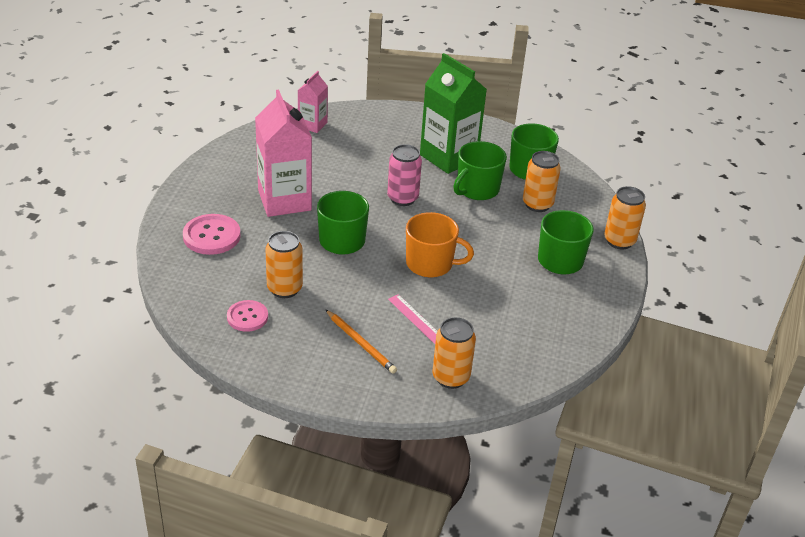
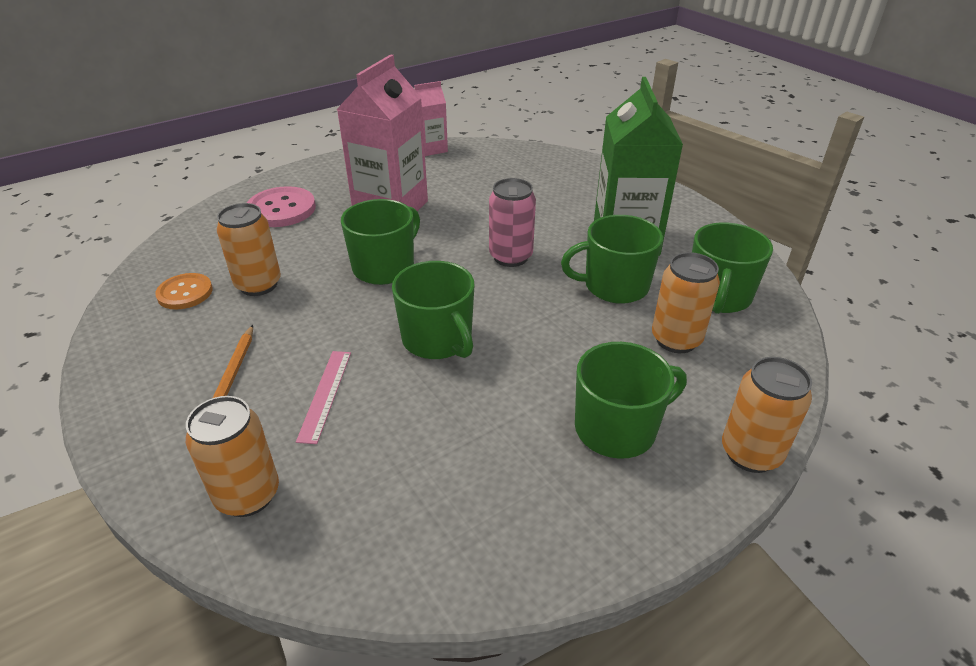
camera: 45 degrees right, 0 degrees up
pink button [227,300,268,332] -> orange button [155,273,213,310]
pink carton [298,71,328,133] -> pink carton moved to [414,81,448,156]
orange mug [406,212,474,277] -> green mug [392,261,474,359]

